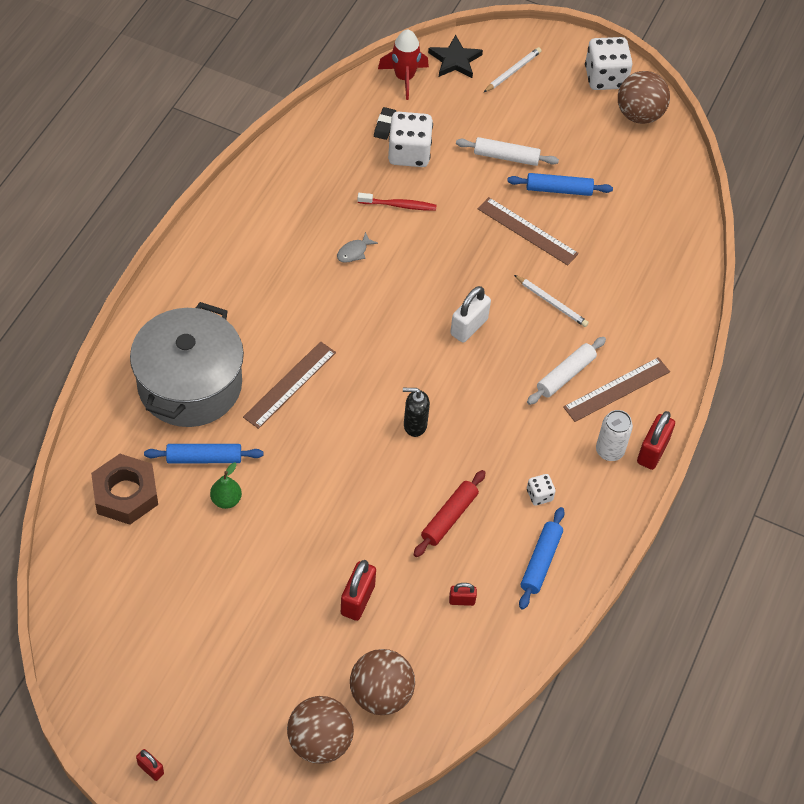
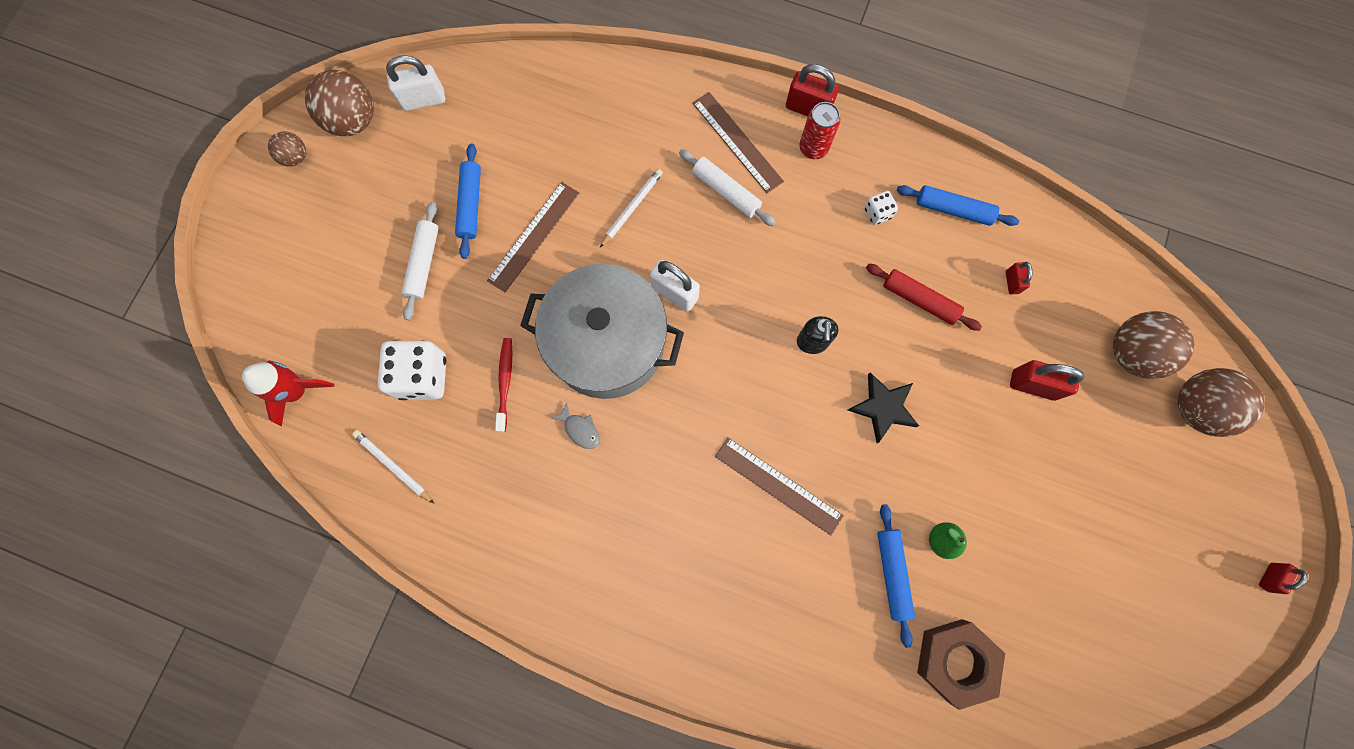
camera: 90 degrees left, 20 degrees up
grey pot [130,302,244,427] -> grey pot moved to [520,264,684,399]
black eraser [374,107,396,140] -> none
black star [428,35,483,78] -> black star moved to [848,372,919,443]
white pencil [483,47,541,93] -> white pencil moved to [352,430,434,504]
white dice [585,37,633,90] -> brown ball [268,131,306,167]
white can [596,410,633,461] -> red can [799,102,840,159]
none -> white padlock [386,55,445,111]

